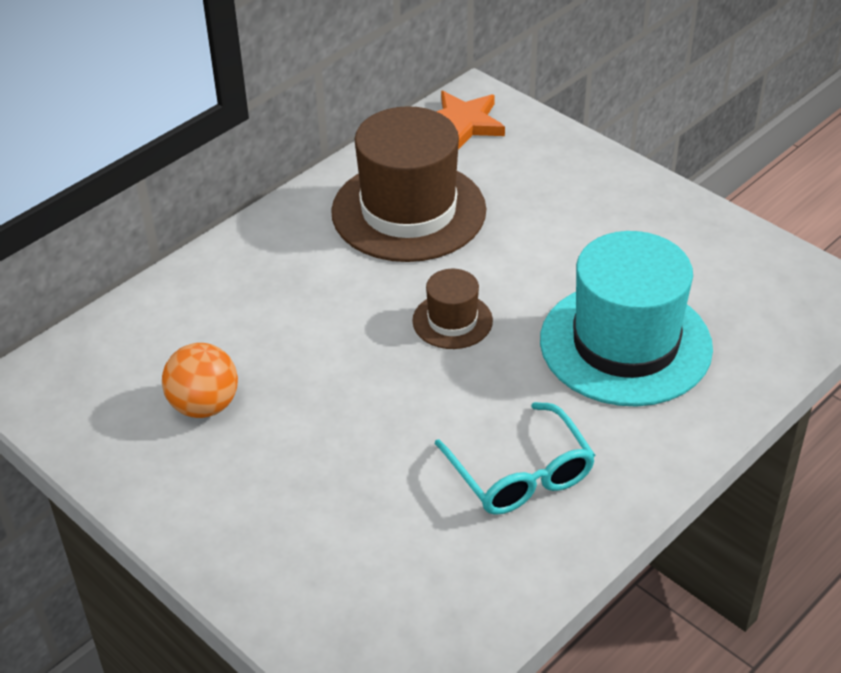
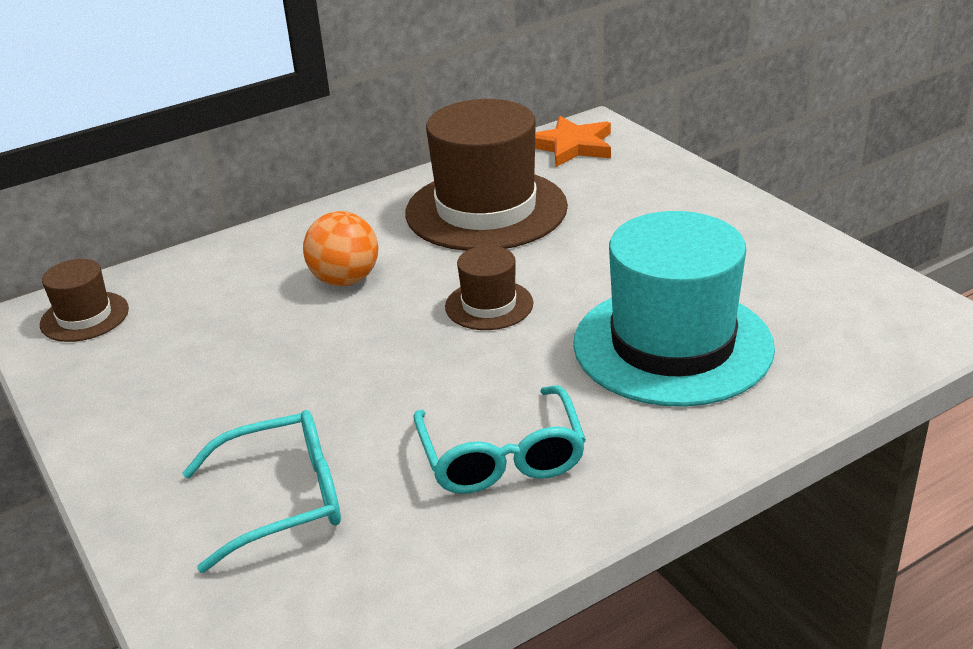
camera: 15 degrees right, 10 degrees down
orange ball [162,343,238,418] -> orange ball moved to [303,211,378,286]
none -> brown hat [40,259,129,342]
none -> turquoise glasses [182,410,341,573]

